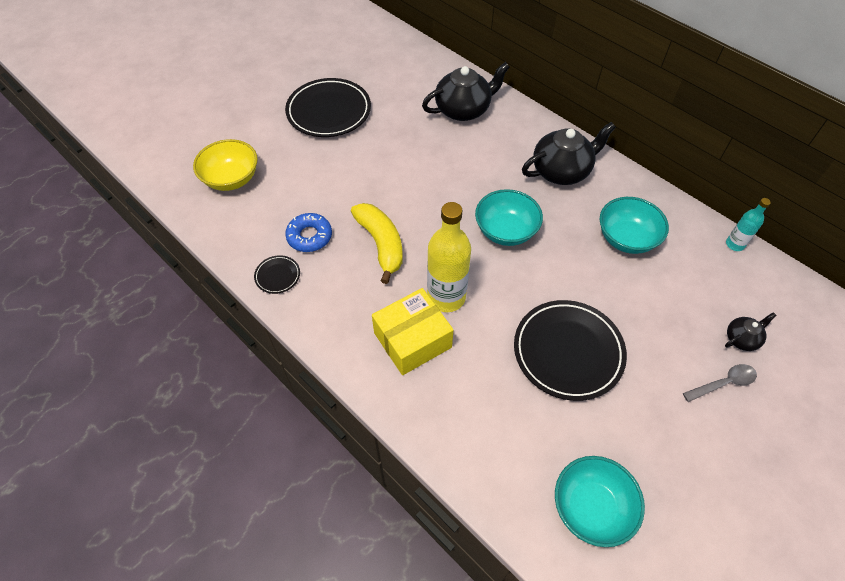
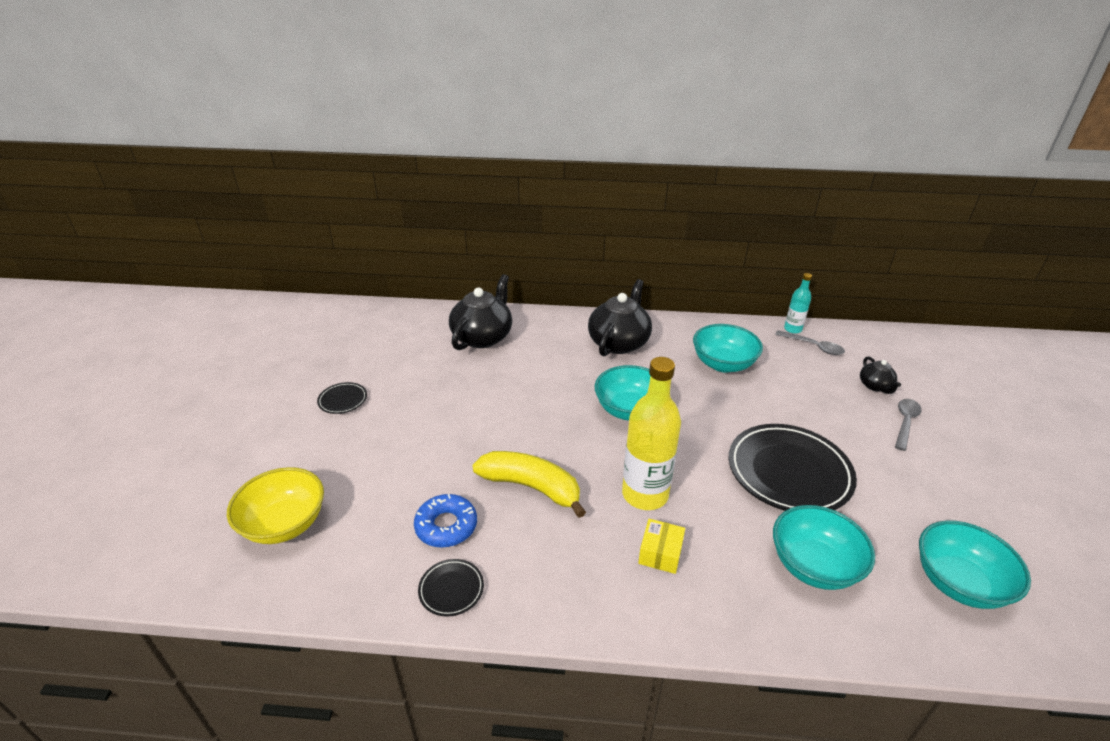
camera: 40 degrees left, 20 degrees down
black plate [285,78,371,137] -> black plate [317,382,367,414], size x0.45
yellow box [372,288,454,375] -> yellow box [638,519,685,574], size x0.53
black teapot [725,312,777,351] -> black teapot turned 150 degrees clockwise [860,356,901,394]
none -> turquoise bowl [773,505,875,590]
none -> grey spoon [775,330,845,355]

